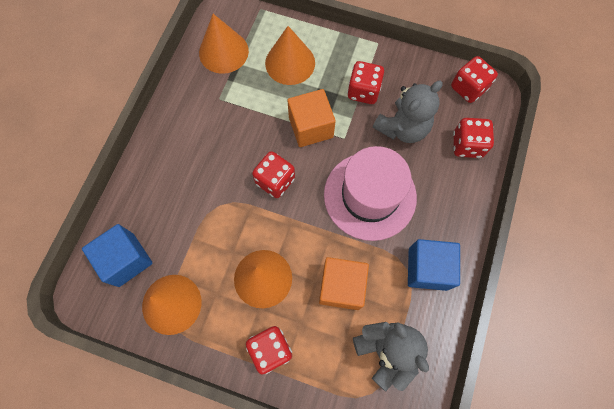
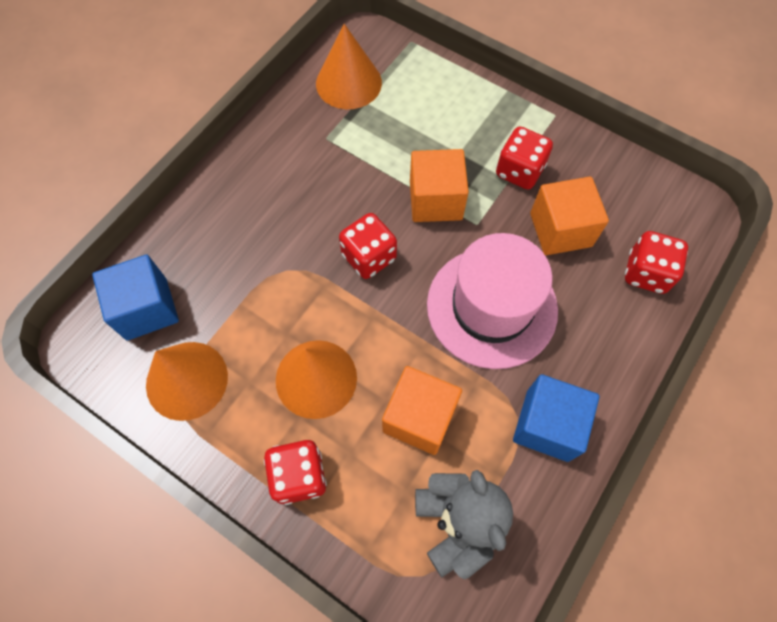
camera: 15 degrees right, 5 degrees down
orange cone [265,26,315,85] -> none
grey teddy bear [373,81,443,143] -> orange cube [530,177,609,255]
red dice [451,56,498,103] -> none

